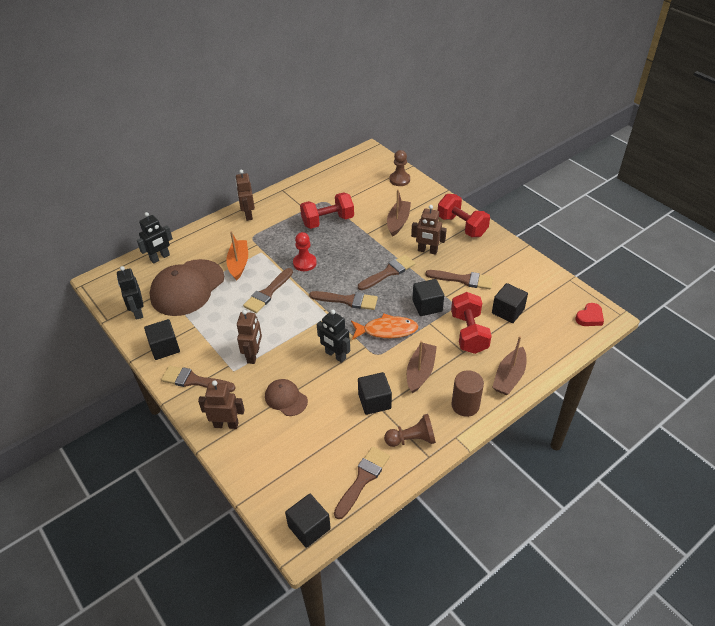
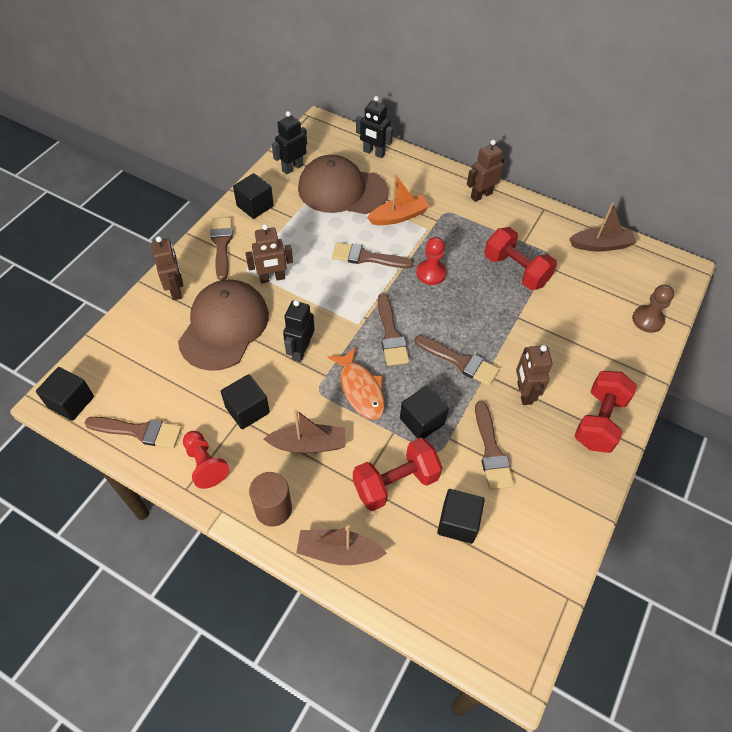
camera: 65 degrees right, 10 degrees up
brown cap [265,379,308,416] -> brown cap [178,280,269,371], size x2.00
brown pawn [384,414,436,447] -> red pawn [183,431,229,489]
brown boat [387,189,411,237] -> brown boat moved to [569,202,637,251]
red heart [575,303,604,326] -> none

